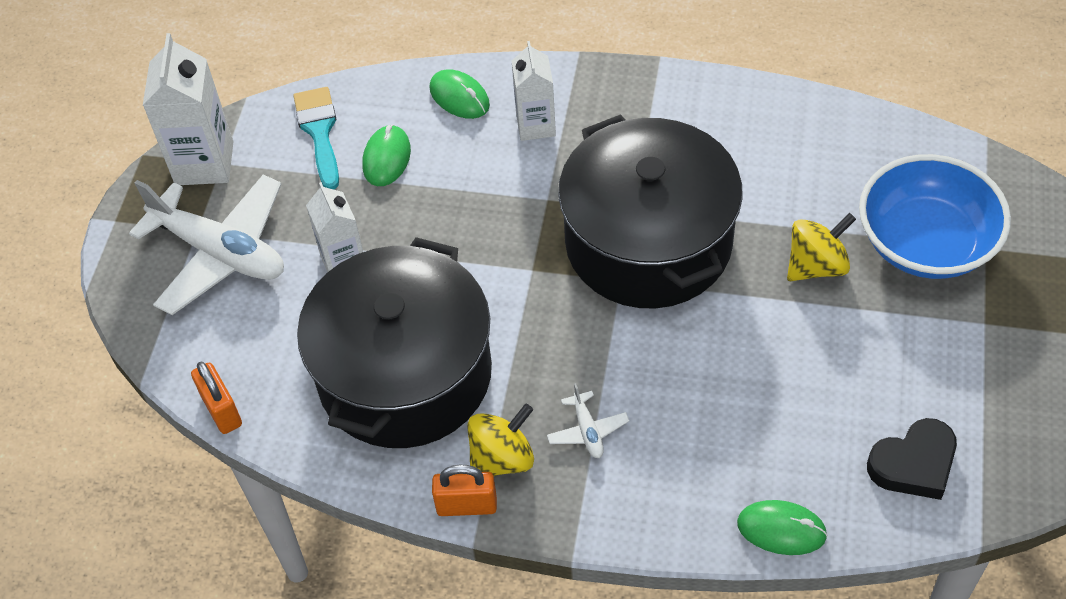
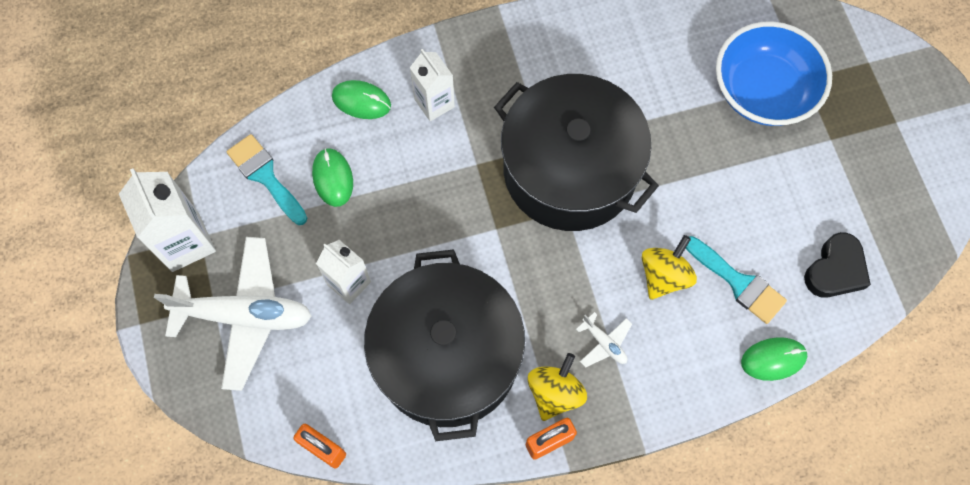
camera: 30 degrees left, 15 degrees up
yellow spinning top [787,213,856,281] -> yellow spinning top moved to [642,235,697,300]
none -> turquoise brush [686,236,787,324]

